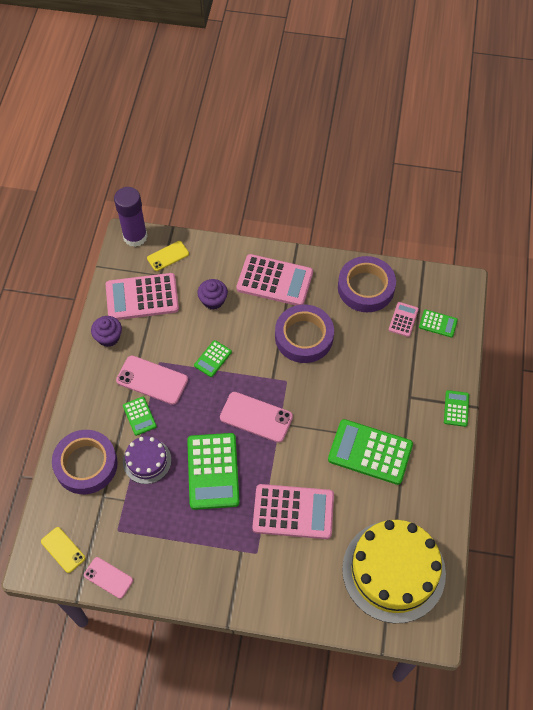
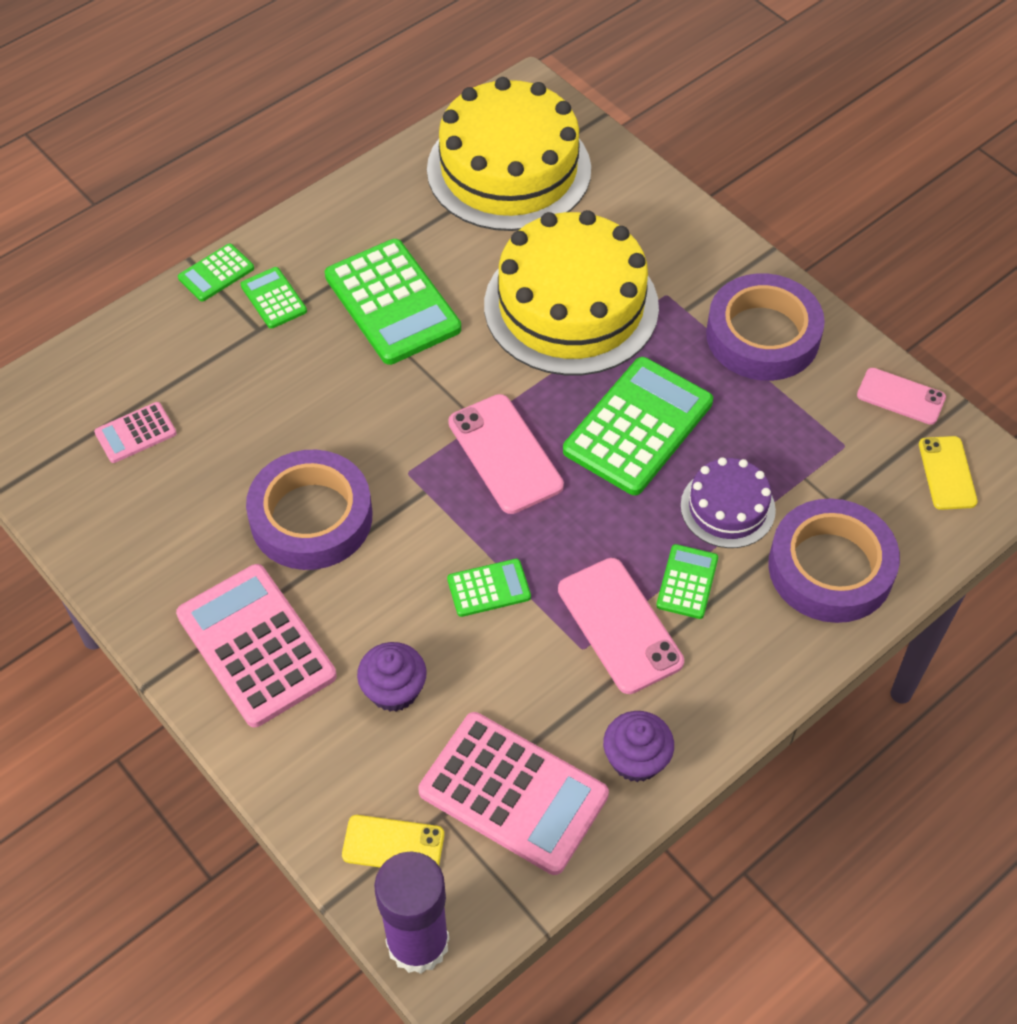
camera: 140 degrees left, 5 degrees down
pink phone [84,557,133,599] -> pink phone turned 45 degrees counterclockwise [857,368,946,425]
pink calculator [252,484,334,539] -> yellow cake [484,210,659,375]
purple tape [338,256,396,312] -> purple tape moved to [706,273,825,381]
green calculator [419,309,458,338] -> green calculator moved to [241,267,307,329]

